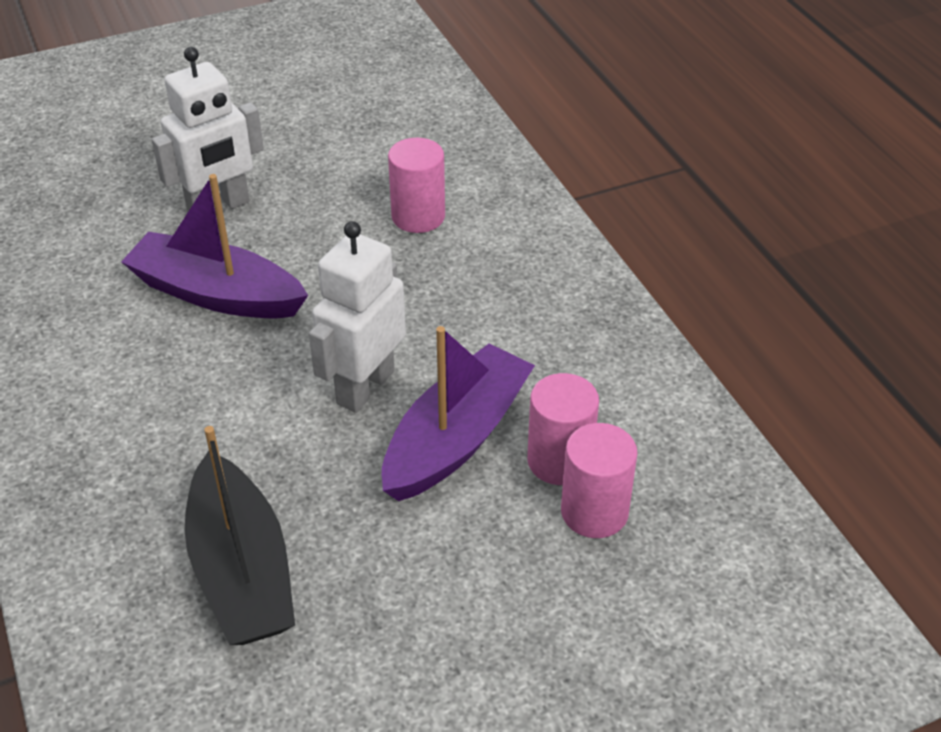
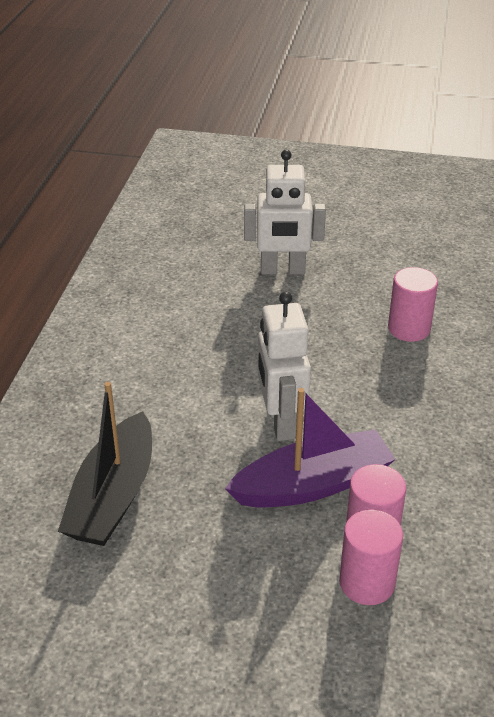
camera: 35 degrees right, 5 degrees down
purple boat [121,174,308,318] -> none
white robot [309,221,406,413] -> white robot turned 75 degrees counterclockwise [258,292,311,441]

